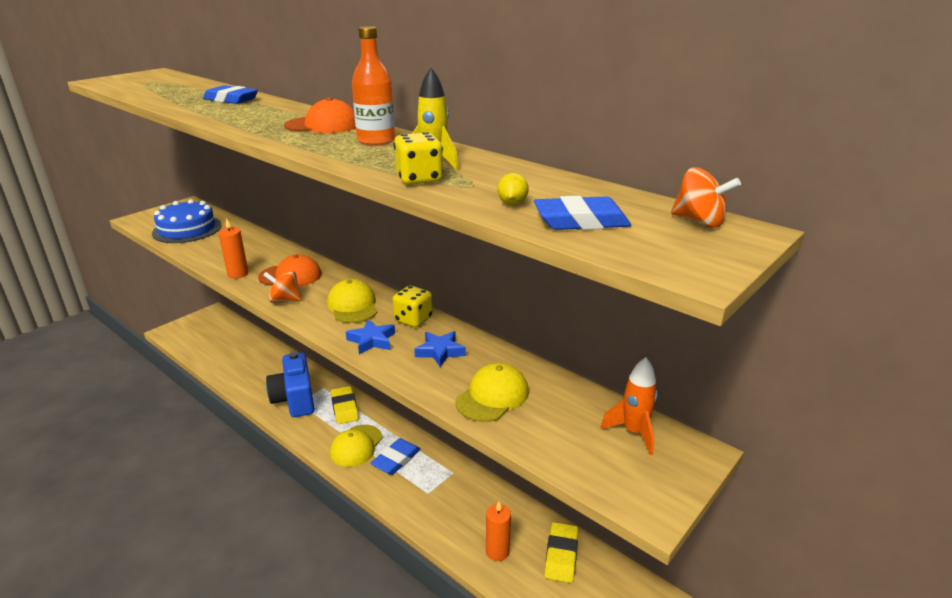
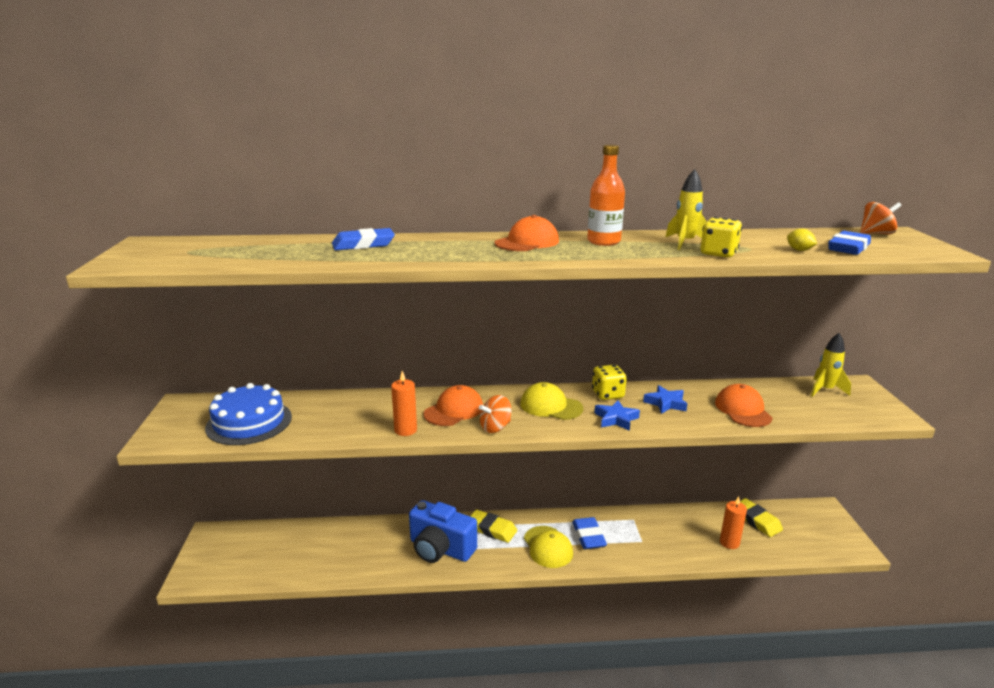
camera: 45 degrees left, 5 degrees down
yellow cap [455,363,529,422] -> orange cap [715,384,773,427]
orange rocket [601,357,658,455] -> yellow rocket [811,333,851,397]

